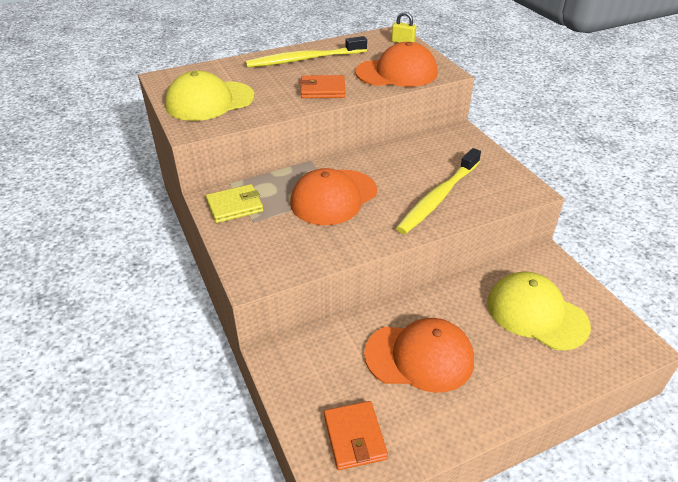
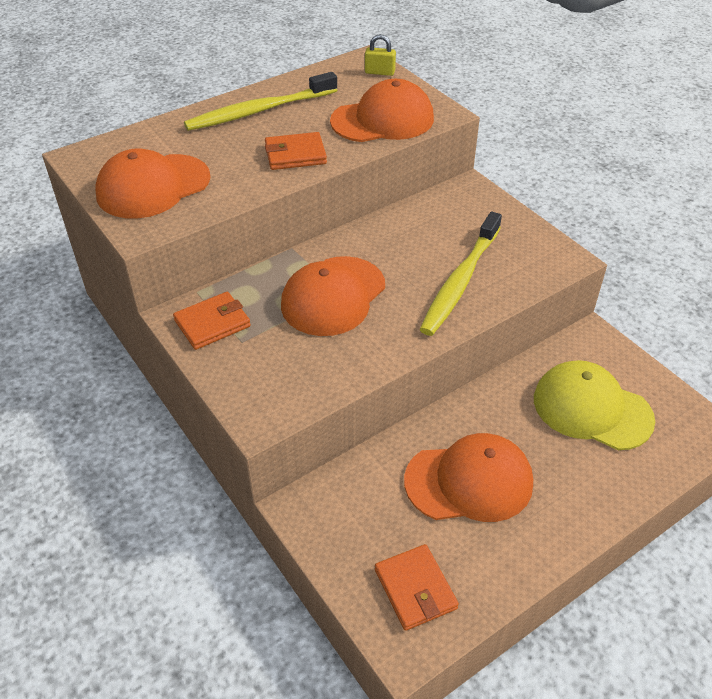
camera: 10 degrees left, 5 degrees up
yellow cap [165,71,254,121] -> orange cap [95,149,210,219]
yellow wallet [206,184,263,223] -> orange wallet [173,292,251,350]

